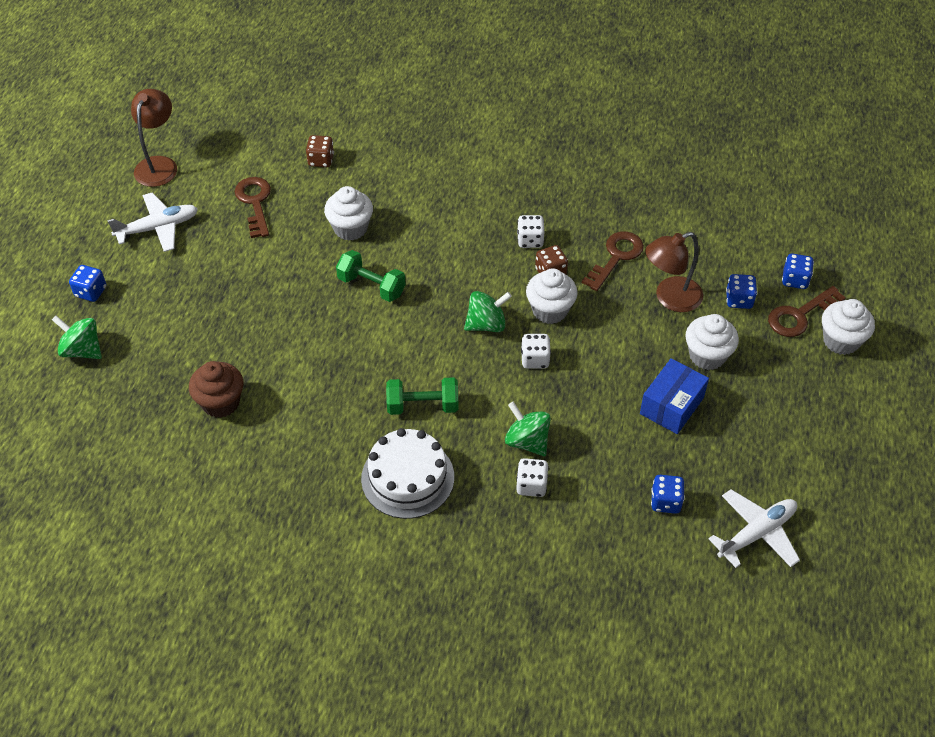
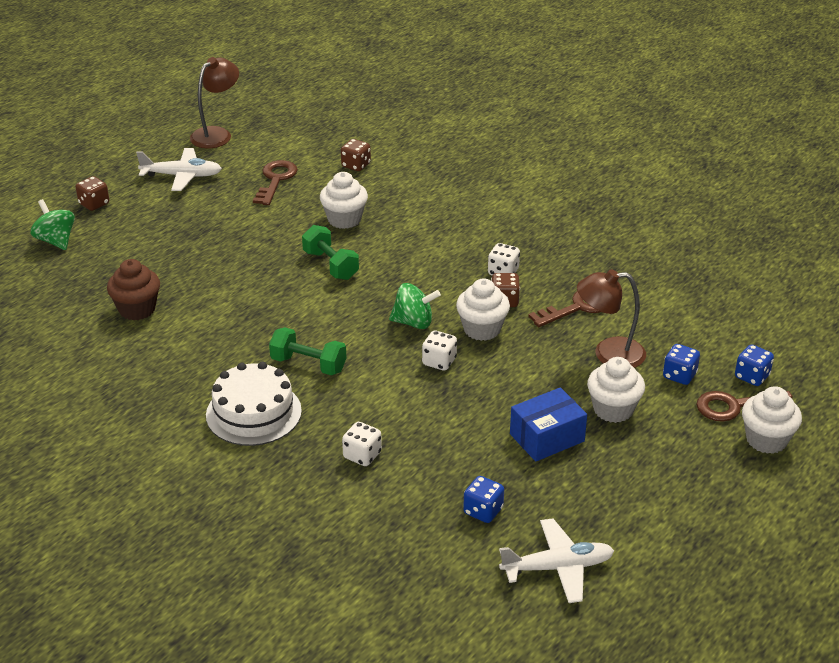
camera: 25 degrees right, 15 degrees down
blue dice [69,265,106,302] -> brown dice [76,176,109,211]
green spinning top [505,401,551,456] -> none

